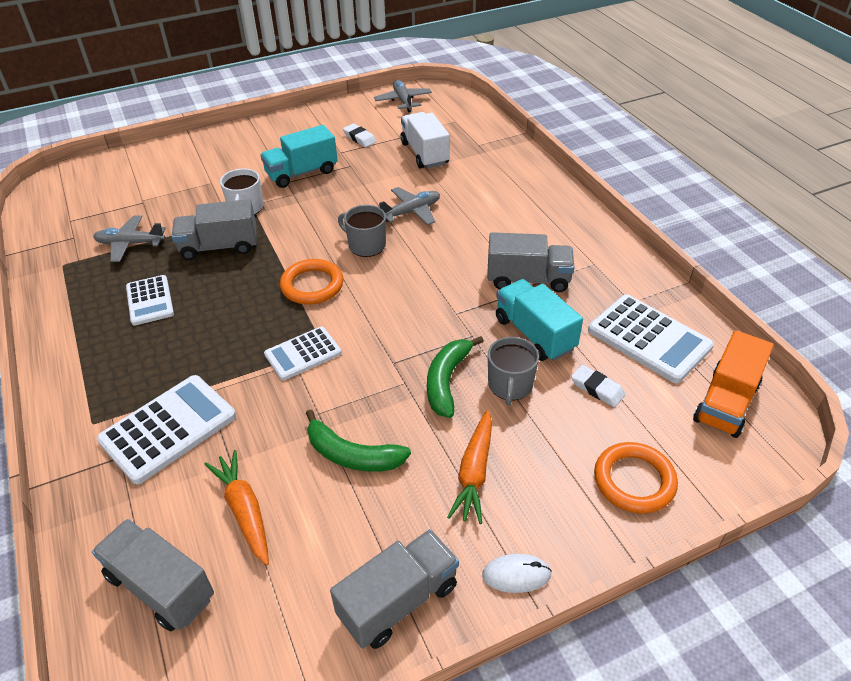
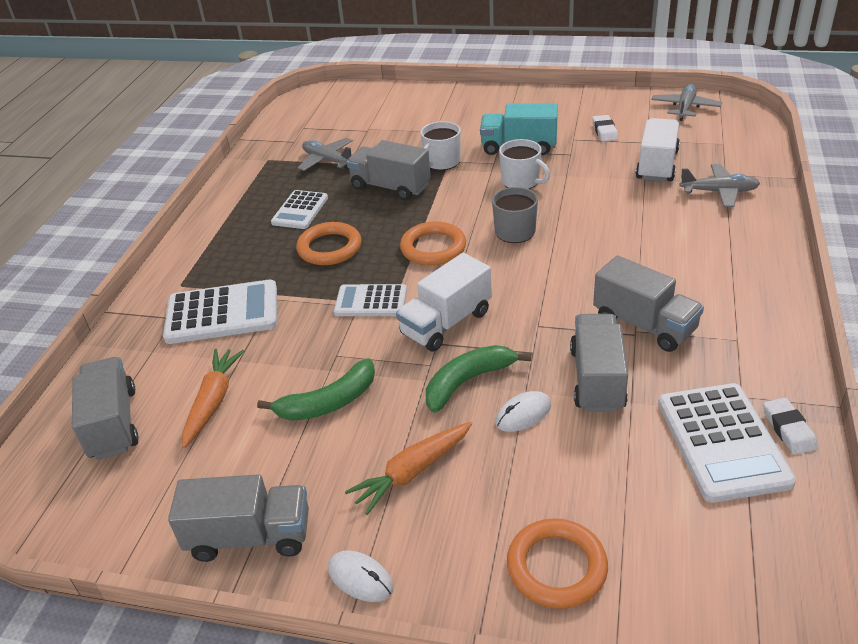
camera: 40 degrees right, 5 degrees down
green banana [306,409,411,472] -> green banana turned 90 degrees counterclockwise [257,358,375,421]
grey plane [378,187,440,225] -> grey plane moved to [680,164,760,207]
grey mug [488,337,539,405] -> white mouse [495,391,551,432]
turquoise truck [496,279,583,361] -> grey truck [570,314,628,412]
white eraser [571,365,625,407] -> white eraser moved to [763,398,818,455]
orange truck [693,330,774,438] -> none
none -> orange ring [296,222,361,265]
none -> white truck [396,253,492,351]
none -> white mug [499,139,550,189]

